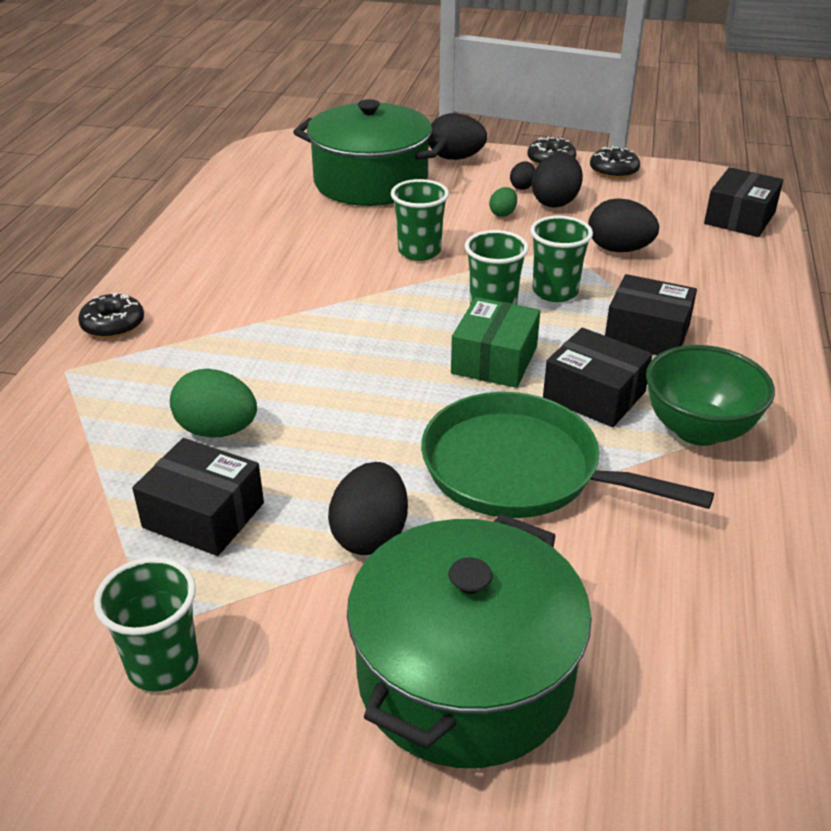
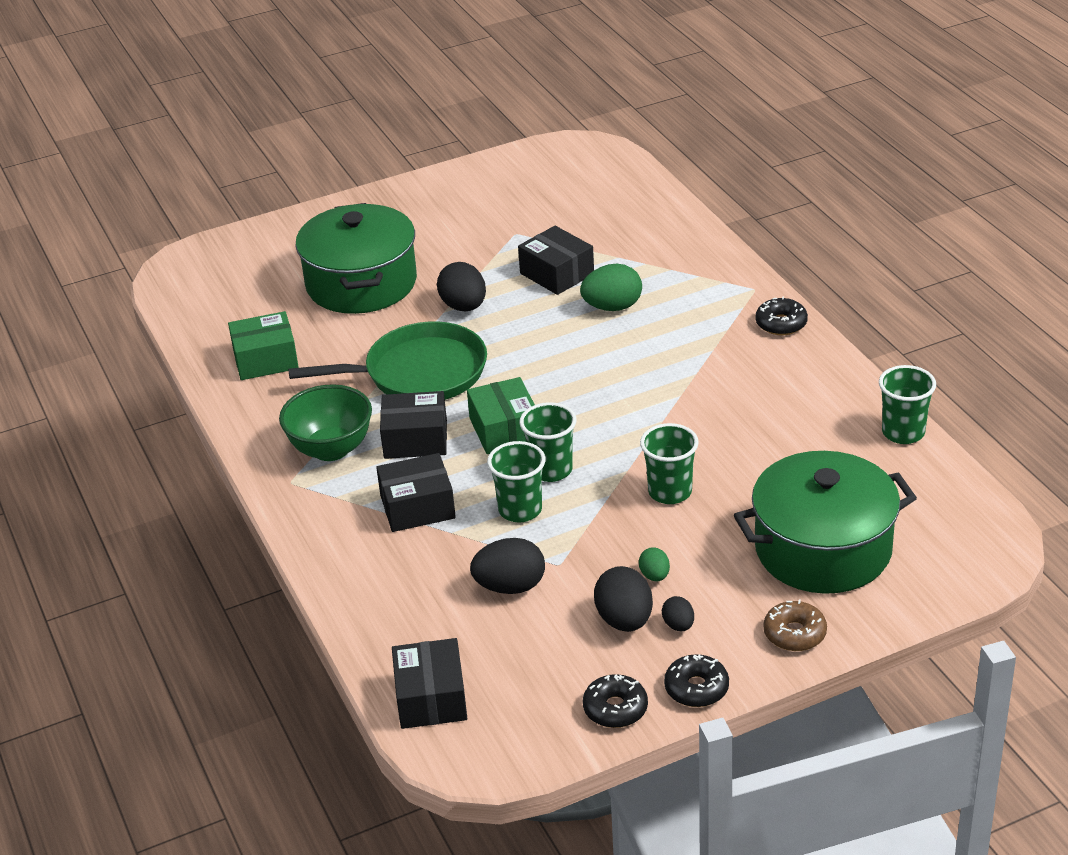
camera: 145 degrees right, 0 degrees up
green cup [94,557,199,692] -> green cup moved to [879,365,936,444]
black box [132,438,264,556] -> black box turned 60 degrees clockwise [518,226,594,295]
black egg [430,113,487,160] -> brown donut [763,600,827,651]
none -> green box [228,311,299,380]

